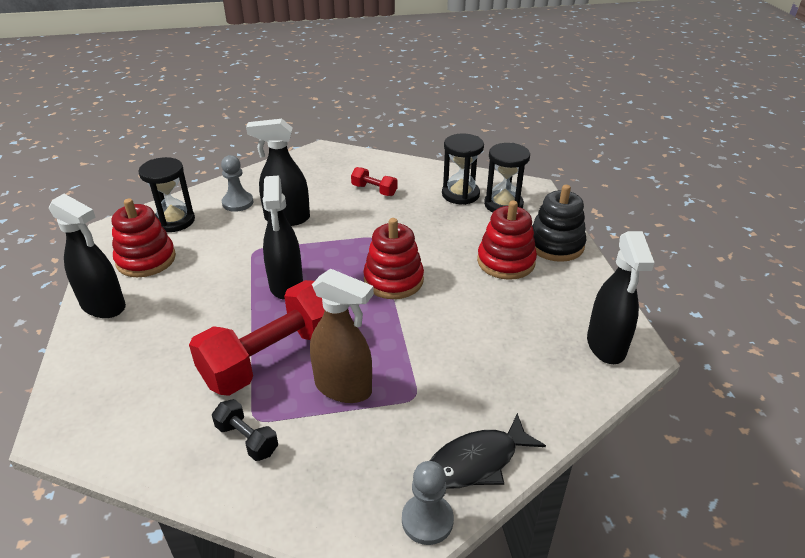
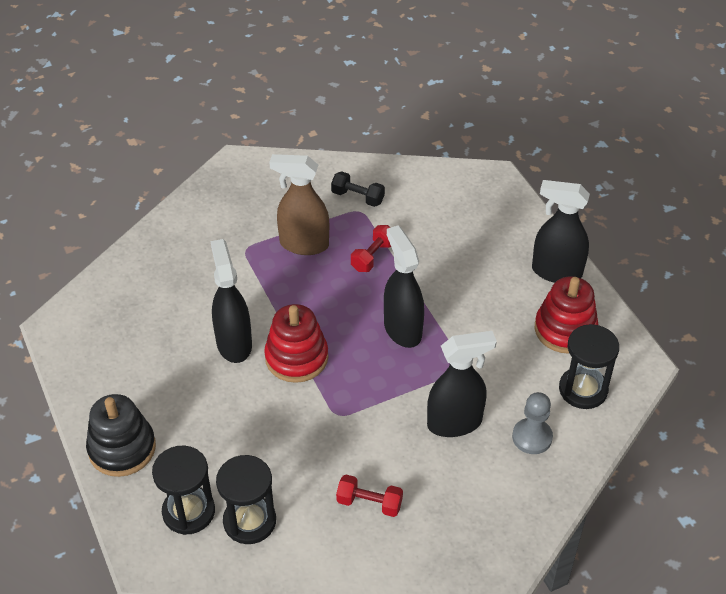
camera: 165 degrees right, 10 degrees up
red dumbbell [189,280,325,396] -> red dumbbell [351,225,391,272], size x0.44
grey pawn [402,461,454,545] -> none
black fish [430,413,546,489] -> none
red stacking toy [477,200,537,280] -> none
black spray bottle [587,231,654,364] -> black spray bottle moved to [211,239,252,363]

